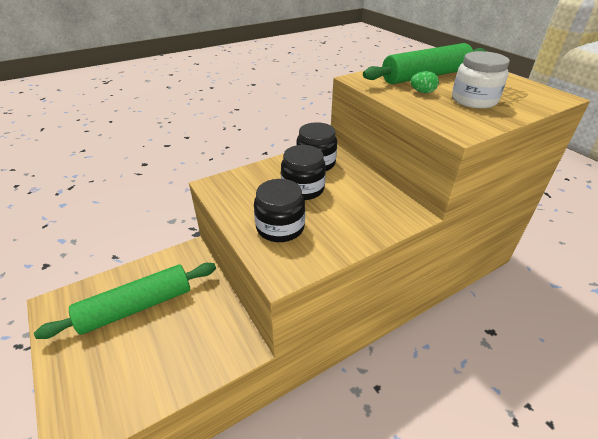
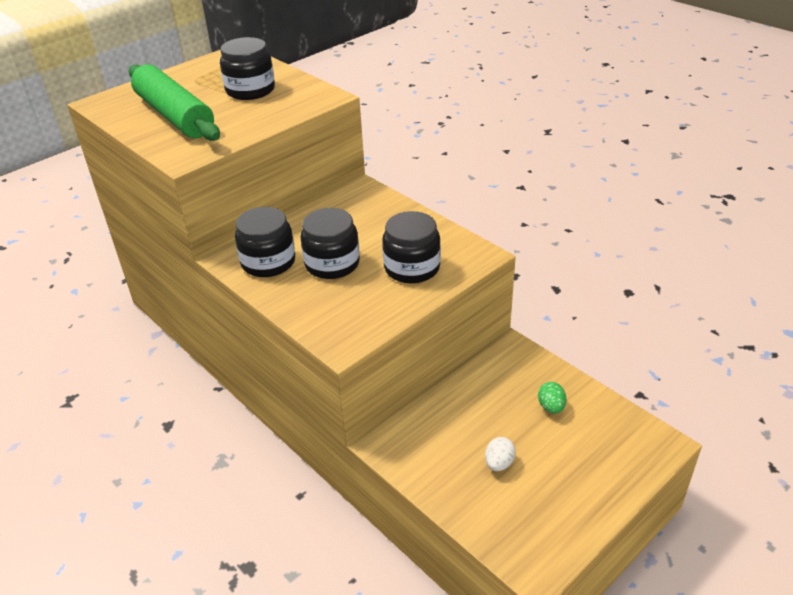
camera: 100 degrees left, 0 degrees up
green rolling pin [34,263,216,339] -> white egg [485,437,516,471]
green egg [410,71,439,93] -> green egg moved to [538,382,566,414]
white jar [452,51,510,109] -> black jar [220,37,275,100]

